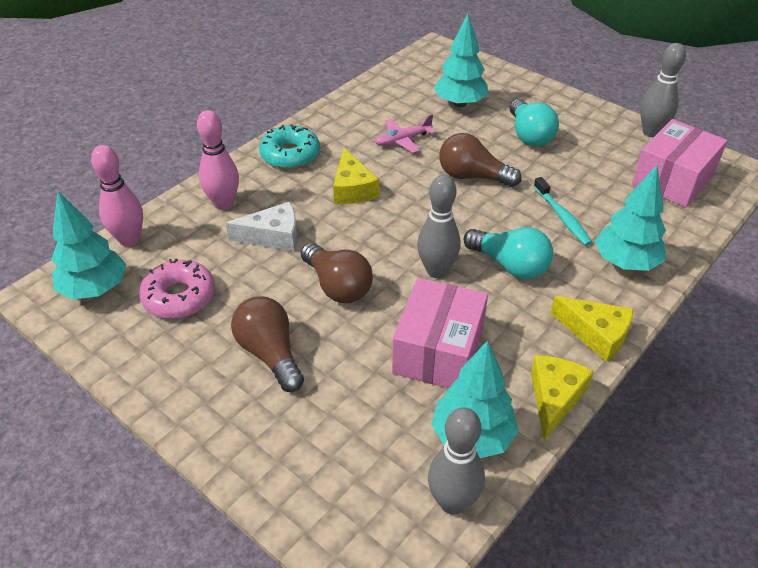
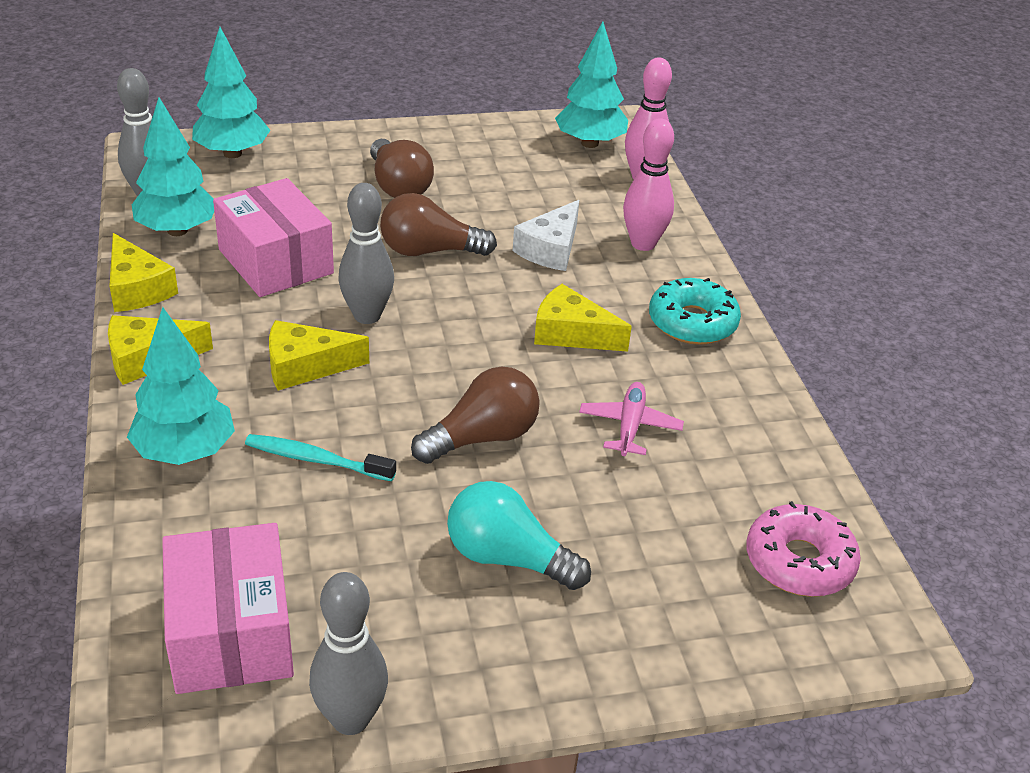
camera: 125 degrees right, 5 degrees down
pink donut [139,259,215,319] -> pink donut moved to [746,501,861,597]
brown light bulb [231,296,304,392] -> brown light bulb turned 60 degrees clockwise [370,139,434,198]
turquoise tree [434,14,488,108] -> turquoise tree moved to [192,27,271,158]
turquoise light bulb [464,227,553,279] -> yellow cheese [269,320,369,390]

